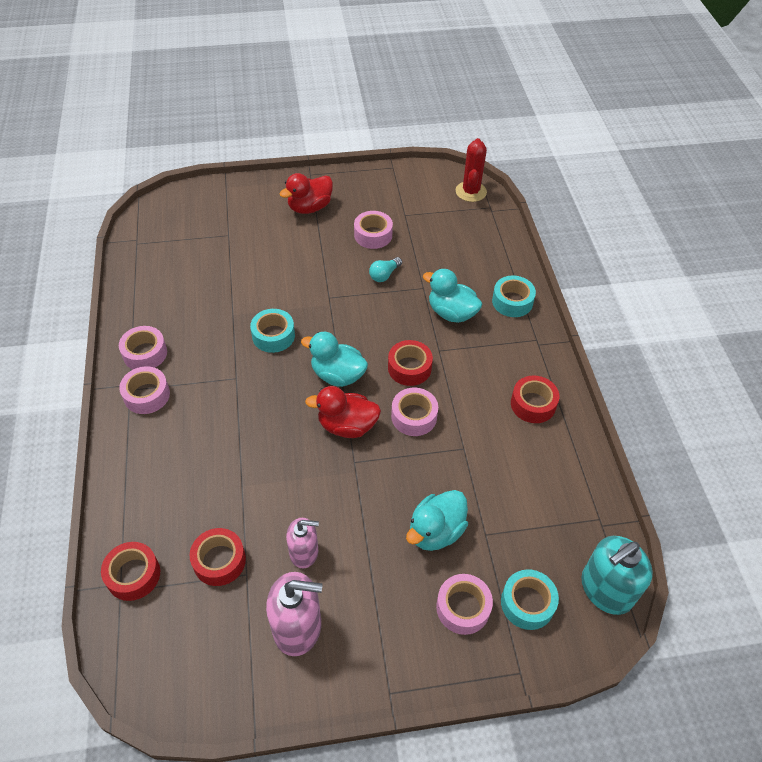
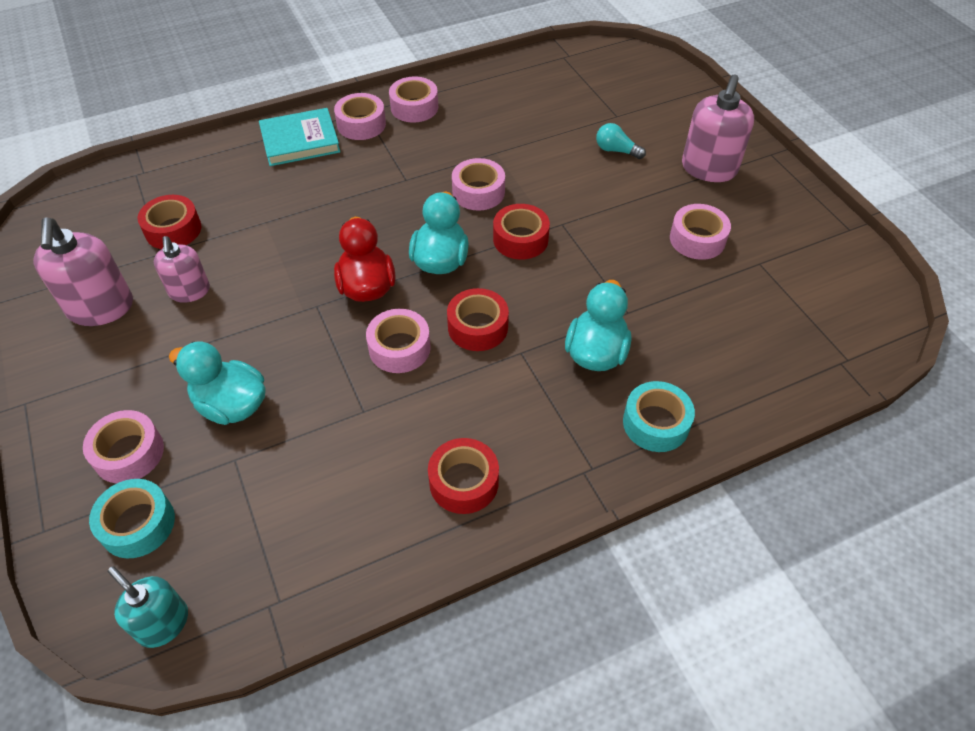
camera: 75 degrees right, 0 degrees up
red tape [101,542,160,601] -> red tape moved to [493,204,550,259]
turquoise tape [250,309,295,353] -> pink tape [452,158,505,211]
red duck [280,173,333,214] -> pink soap dispenser [682,75,754,182]
turquoise light bulb [369,257,402,282] -> turquoise light bulb moved to [596,123,646,159]
red cactus [456,138,487,202] -> none
turquoise soap dispenser [581,536,653,615] -> turquoise soap dispenser [108,566,188,648], size x0.64
none -> turquoise book [259,108,340,166]

